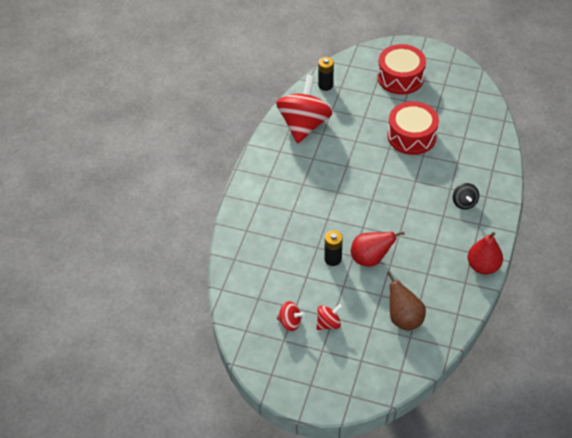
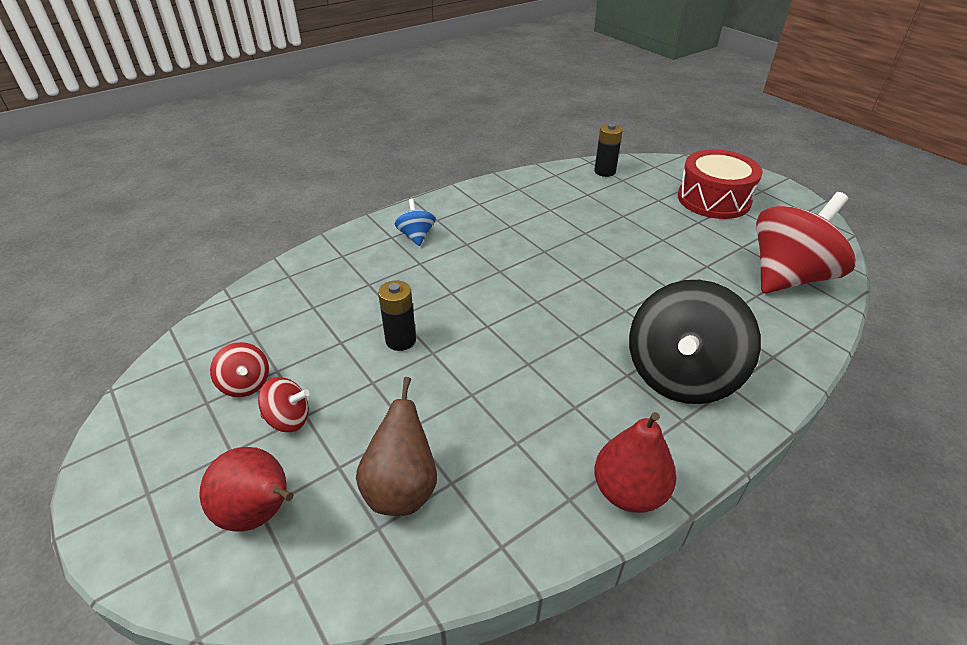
camera: 35 degrees right, 10 degrees down
red spinning top [276,75,332,144] -> red spinning top moved to [756,192,856,293]
red pear [351,231,404,267] -> red pear moved to [199,447,294,531]
red drum [388,101,439,155] -> none
black spinning top [453,183,479,210] -> black spinning top [629,280,761,404], size x2.23
none -> blue spinning top [395,198,435,246]

